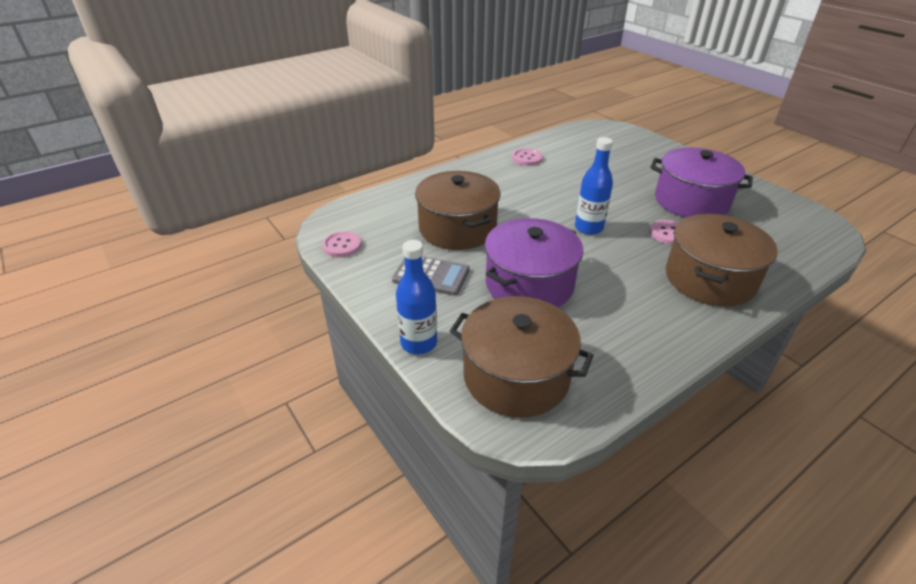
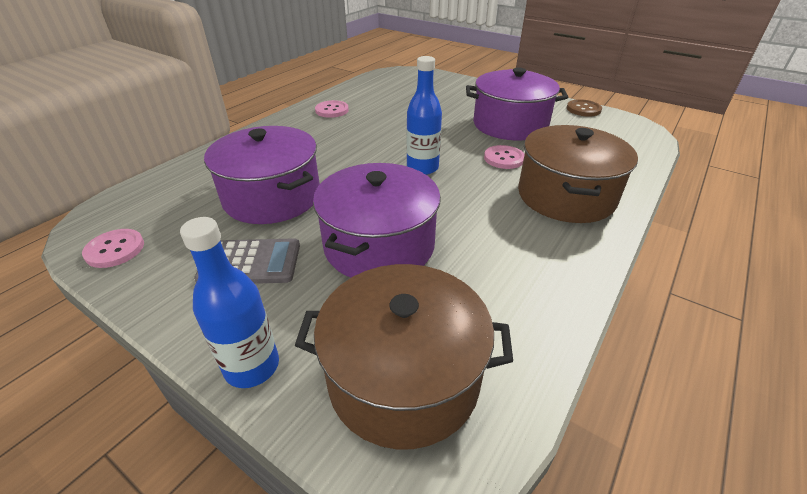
camera: 20 degrees left, 0 degrees up
brown pot [415,171,501,250] -> purple pot [204,126,320,224]
none -> brown button [567,99,602,117]

